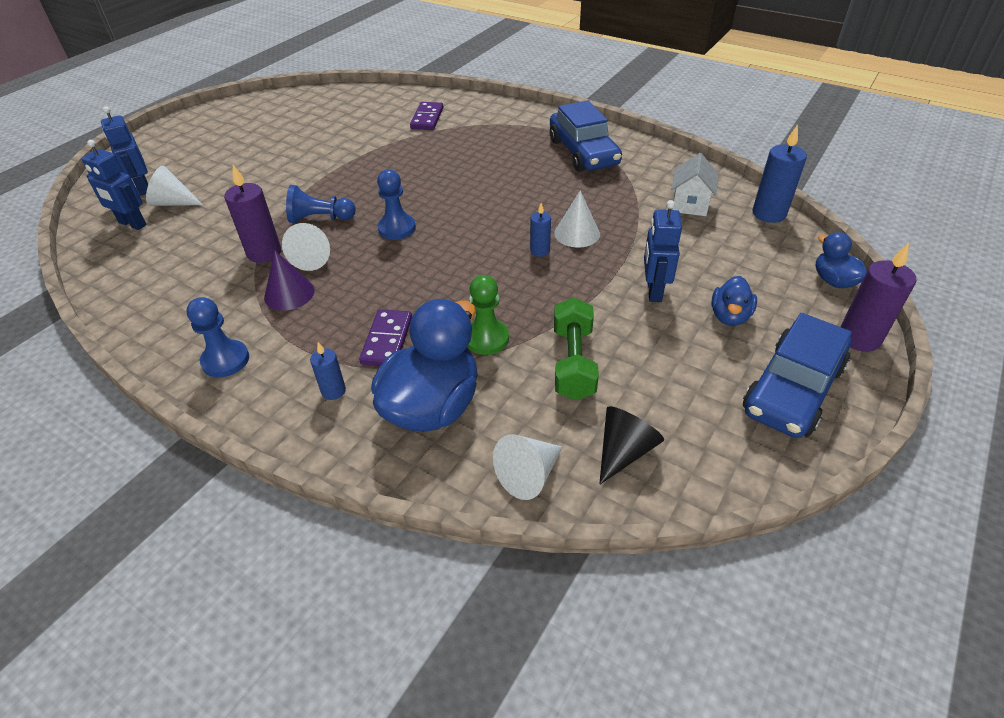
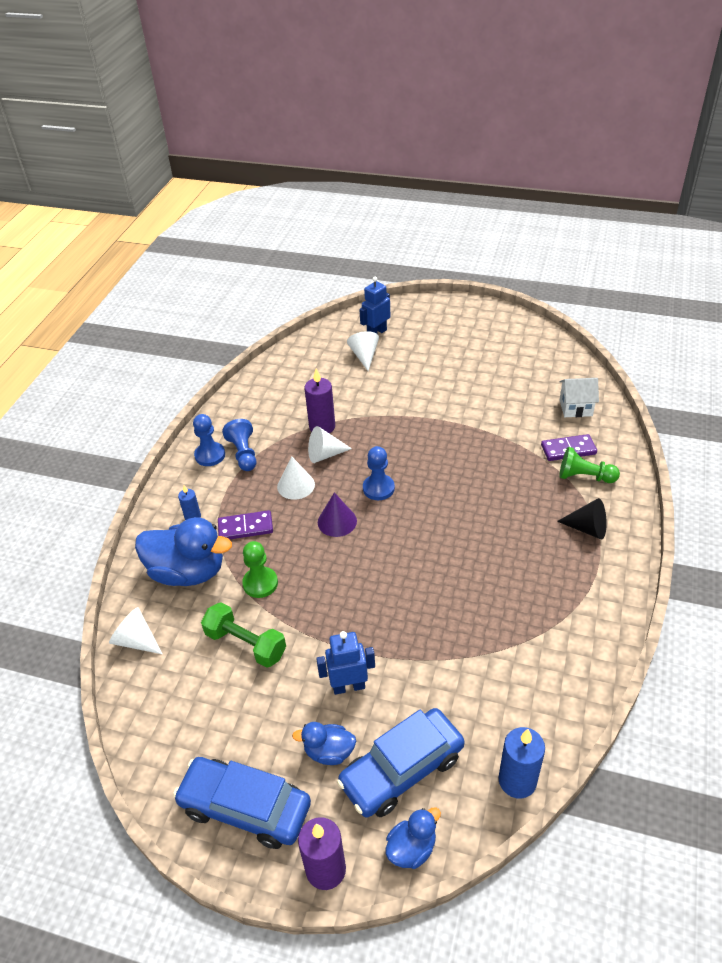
camera: 75 degrees right, 0 degrees up
blue robot [82,140,147,230] -> none
purple cone [264,250,315,311] -> purple cone moved to [318,492,357,537]
blue pawn [286,185,356,223] -> blue pawn moved to [222,419,256,471]
blue candle [530,203,551,257] -> none
blue car [550,101,622,172] -> blue car moved to [337,708,465,818]
white cone [554,190,600,248] -> white cone moved to [277,457,315,500]
green dumbbell [554,297,599,400] -> green dumbbell turned 45 degrees clockwise [201,603,286,668]
black cone [599,406,664,485] -> black cone moved to [557,498,607,539]
white house [671,153,718,216] -> white house moved to [560,378,599,417]
none -> green pawn [559,447,620,483]

